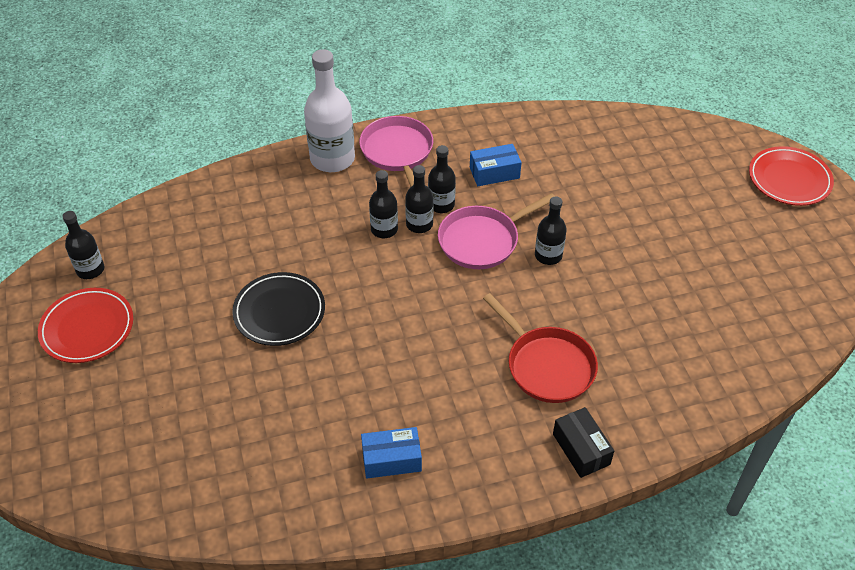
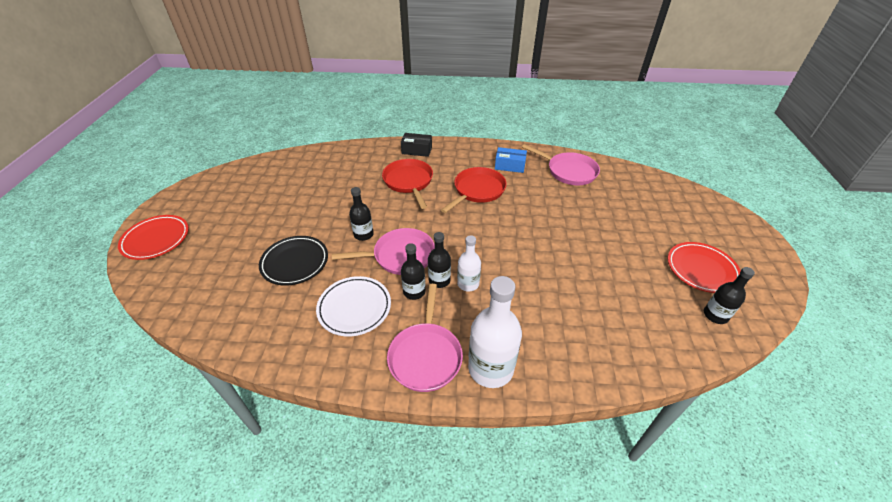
camera: 160 degrees left, 5 degrees down
black plate [232,272,325,346] -> black plate moved to [259,236,328,286]
black bottle [369,170,398,238] -> white bottle [457,235,481,291]
blue box [470,144,522,186] -> white plate [316,276,391,336]
black box [553,407,614,478] -> black box turned 75 degrees counterclockwise [401,133,432,157]
none -> red pan [441,167,507,213]
none -> pink pan [522,144,600,185]

